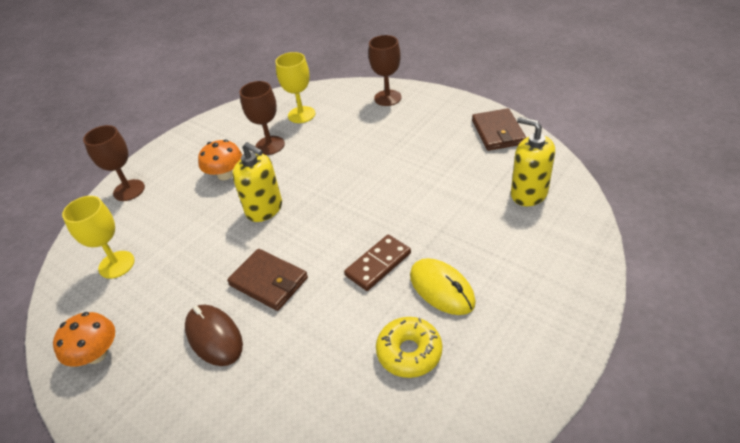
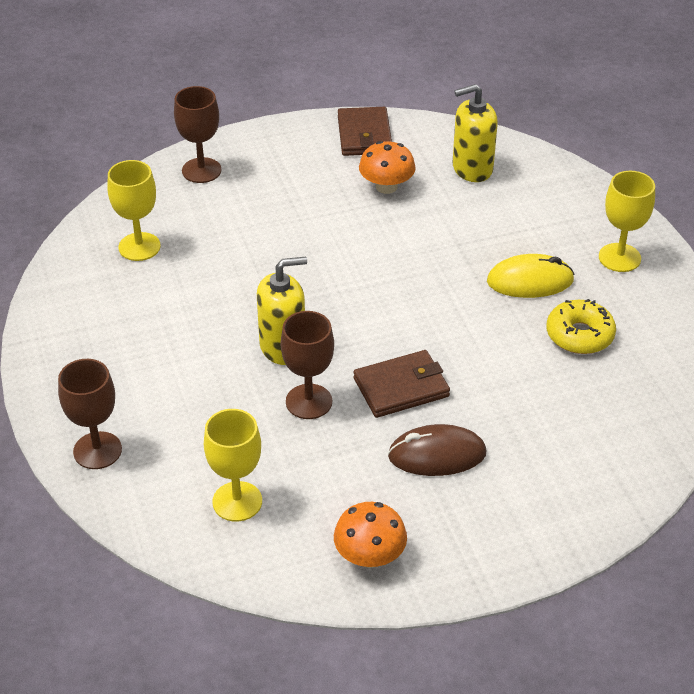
camera: 60 degrees left, 0 degrees up
orange mushroom [198,140,242,180] -> orange mushroom moved to [359,141,416,194]
brown goblet [239,81,285,155] -> brown goblet moved to [281,311,334,419]
brown domino [344,235,411,291] -> none
brown wallet [472,108,526,151] -> brown wallet turned 60 degrees clockwise [338,107,392,156]
none -> yellow goblet [599,171,655,272]

